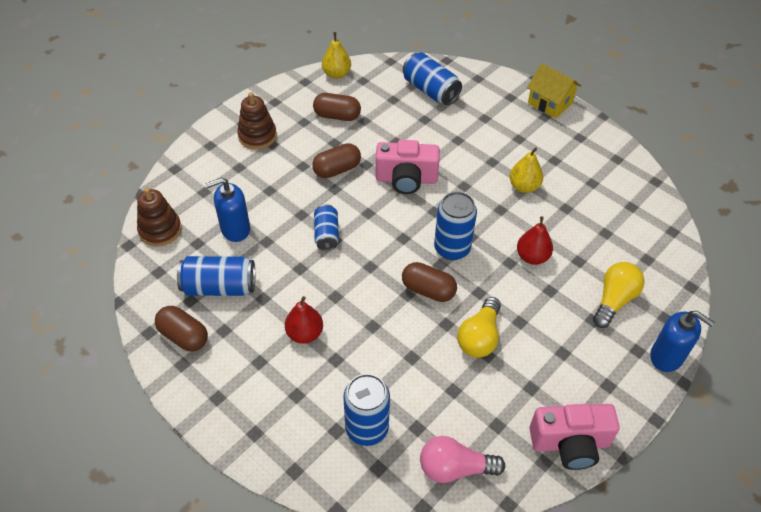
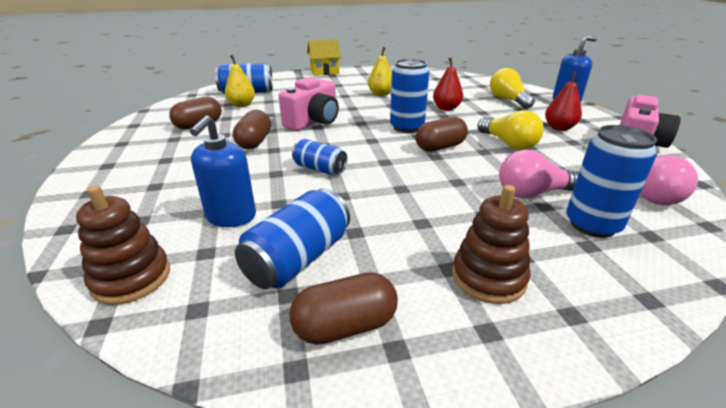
camera: 55 degrees left, 20 degrees down
brown stacking toy [237,92,277,149] -> brown stacking toy moved to [452,185,531,304]
red pear [285,296,323,344] -> red pear moved to [545,72,582,131]
yellow pear [322,32,351,79] -> yellow pear moved to [225,55,255,107]
none -> pink light bulb [499,150,579,198]

